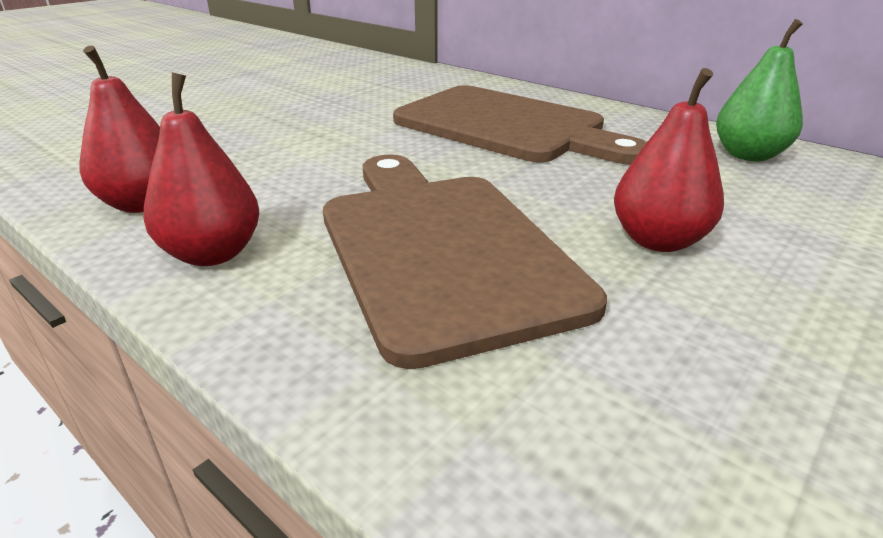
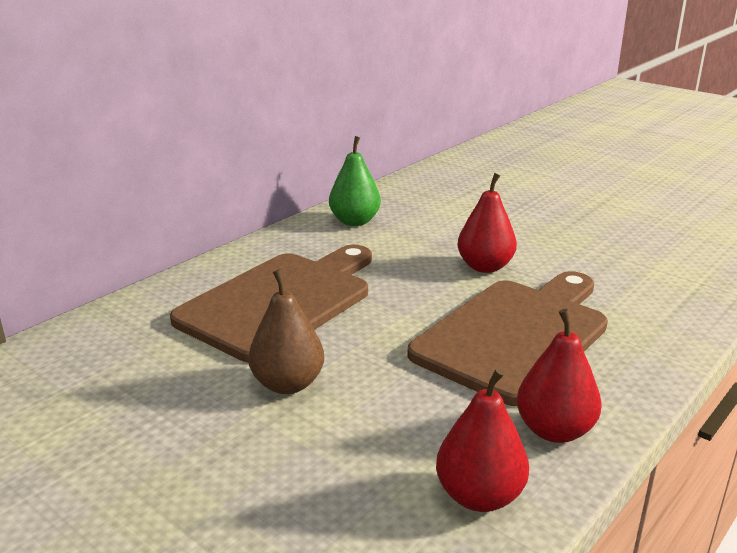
camera: 90 degrees left, 5 degrees down
brown cutting board [323,154,607,369] -> brown cutting board turned 150 degrees clockwise [407,271,608,406]
none -> brown pear [248,269,324,394]

